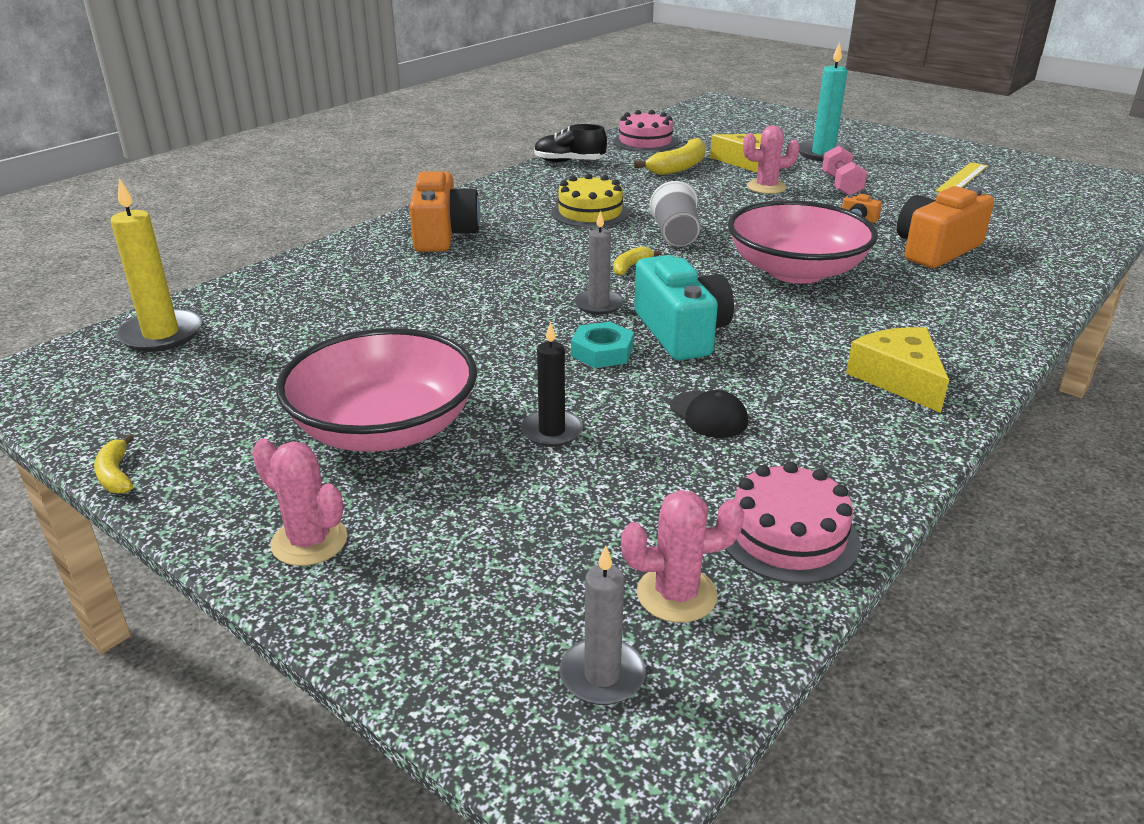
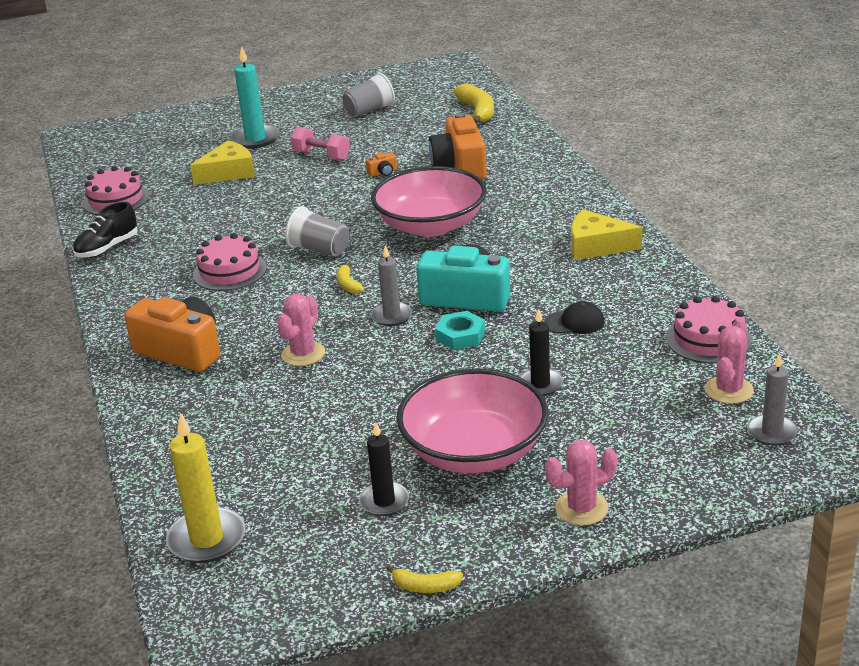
camera: 55 degrees left, 0 degrees up
yellow cake [551,174,629,228] -> pink cake [193,233,267,291]
yellow banana [634,138,706,175] -> yellow banana moved to [453,83,494,124]
pink cactus [743,125,800,194] -> pink cactus moved to [277,294,325,366]
yellow ruler [936,162,988,192] -> grey cup [343,73,395,117]
none -> black candle [359,422,409,516]

